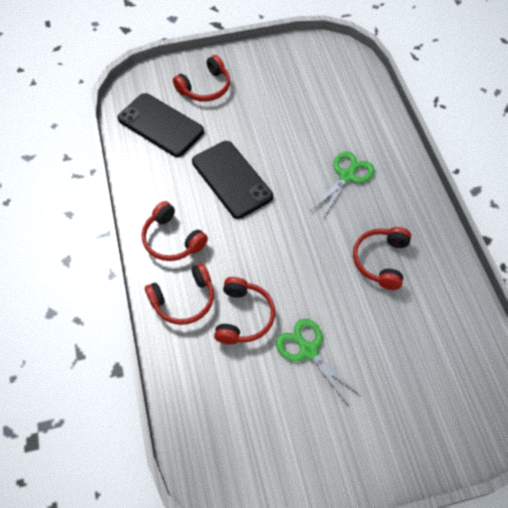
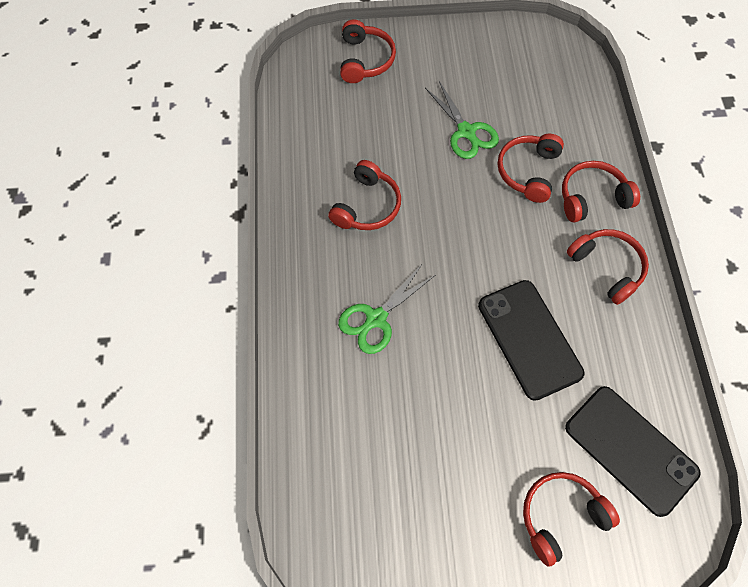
camera: 170 degrees left, 5 degrees up
none -> red headphones [340,19,396,83]

